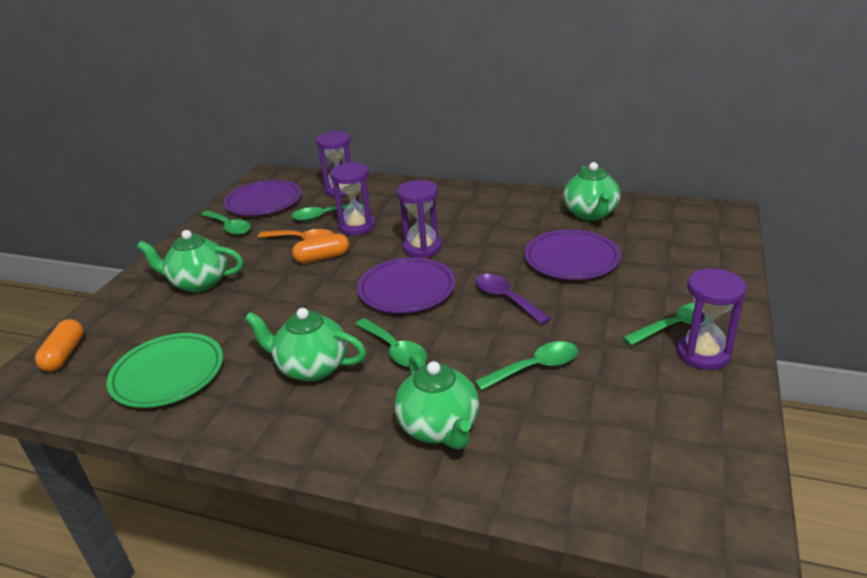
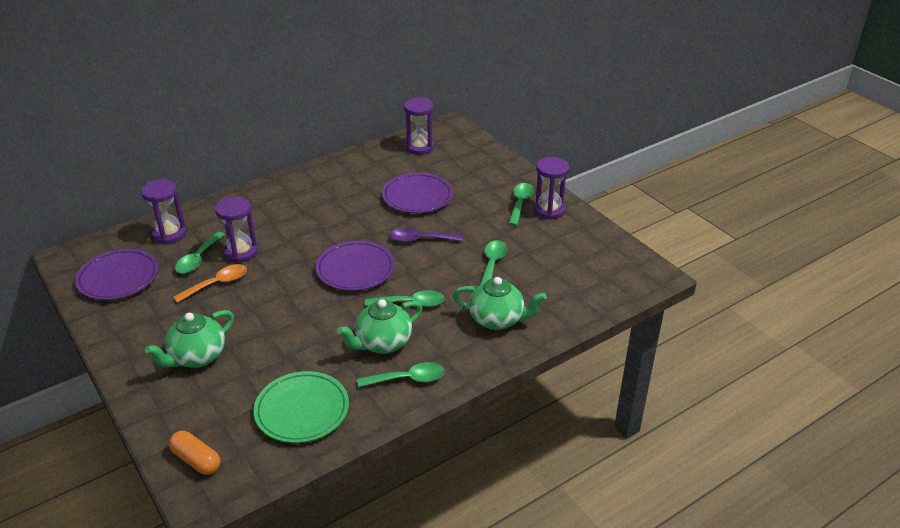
camera: 55 degrees left, 5 degrees up
green spoon [201,210,251,235] -> green spoon moved to [357,362,445,387]
orange capsule [292,234,349,263] -> none
purple hourglass [397,180,442,258] -> purple hourglass moved to [404,97,434,155]
green teapot [563,162,620,221] -> none

